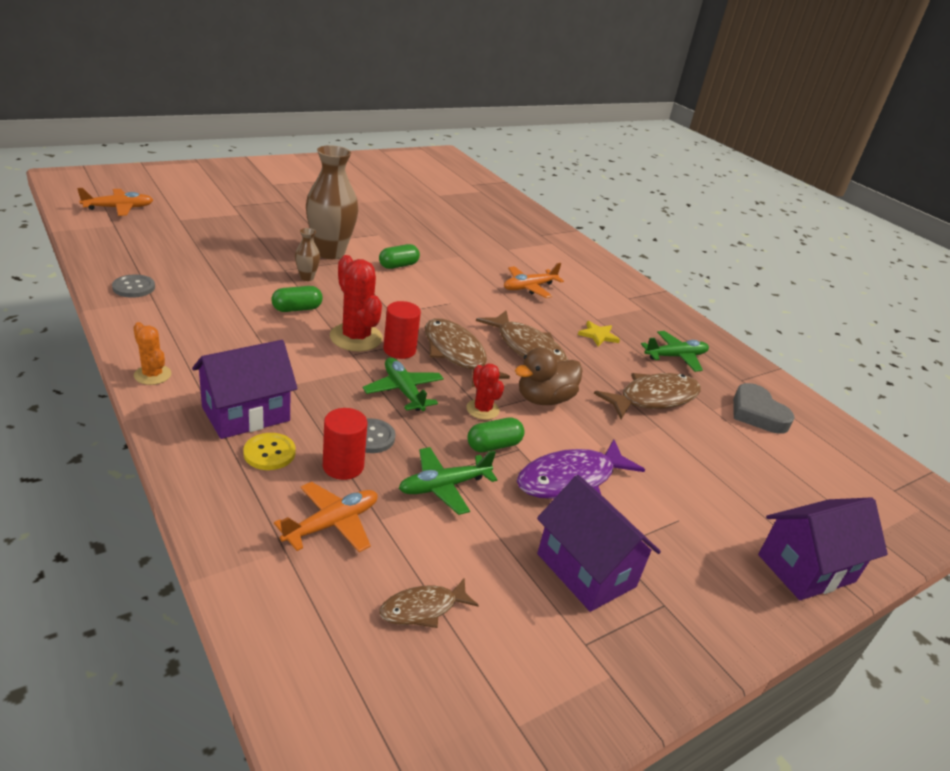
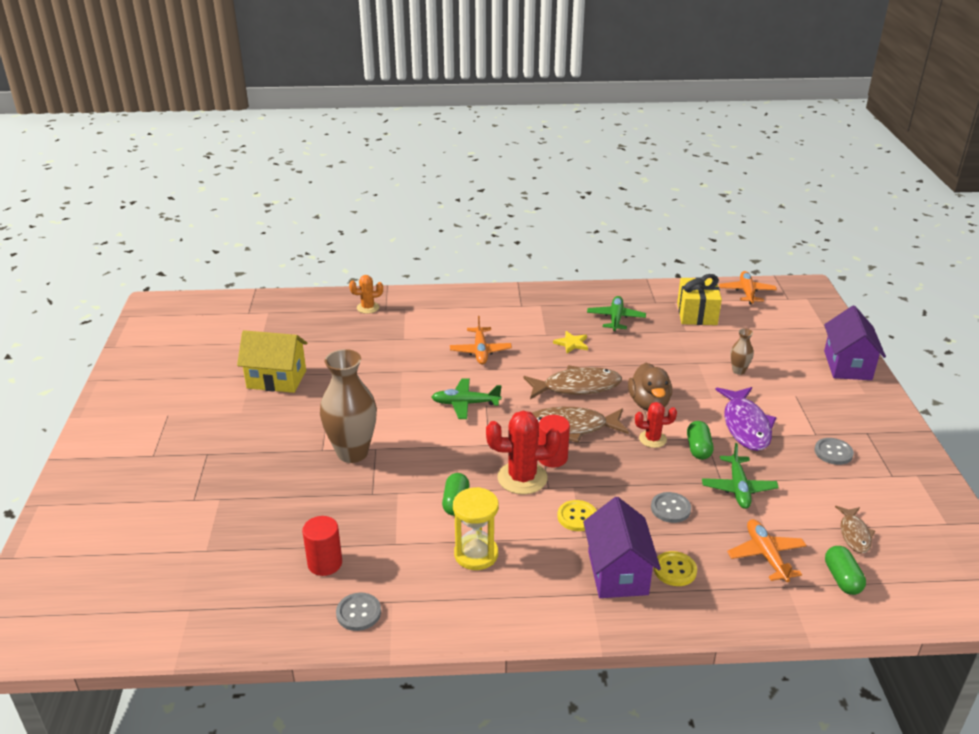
camera: 55 degrees left, 0 degrees up
orange plane [77,188,153,216] -> orange plane moved to [719,271,777,304]
orange cactus [133,322,171,385] -> orange cactus moved to [349,275,383,314]
brown vase [295,228,320,281] -> brown vase moved to [730,328,754,375]
red cylinder [323,408,368,480] -> red cylinder moved to [302,516,342,576]
green plane [363,358,444,411] -> green plane moved to [432,378,502,419]
green capsule [379,244,420,269] -> green capsule moved to [825,546,866,595]
purple house [537,475,661,612] -> grey button [815,438,854,465]
brown fish [594,373,701,419] -> none
grey heart [733,383,795,434] -> yellow gift [677,274,722,325]
none -> yellow house [237,330,307,393]
none -> yellow hourglass [453,487,499,570]
none -> yellow button [557,500,597,531]

